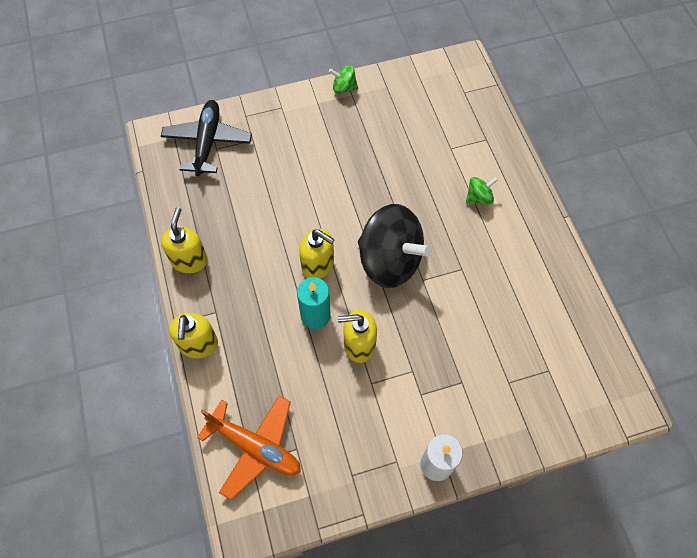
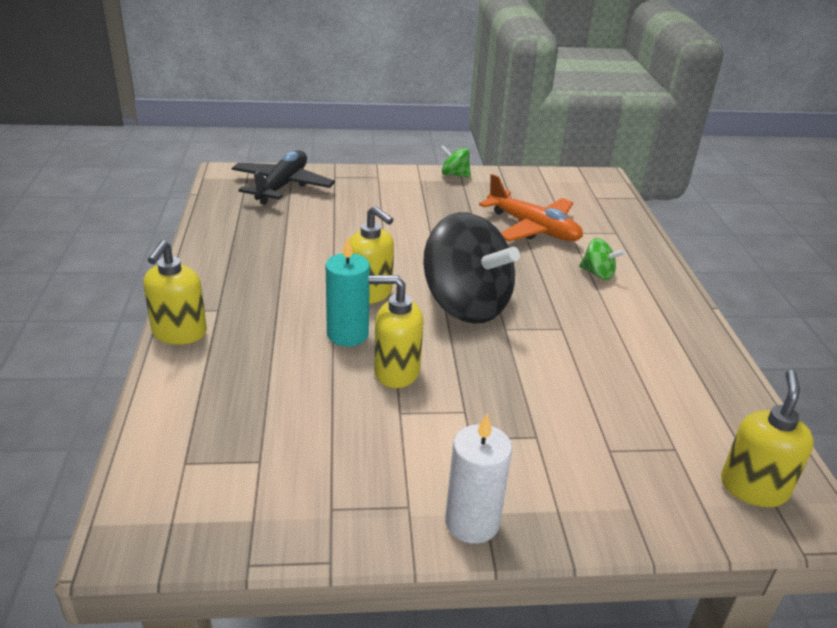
camera: 10 degrees right, 30 degrees down
yellow soap dispenser [161,207,208,273] -> yellow soap dispenser moved to [721,370,814,507]
orange plane [197,395,301,500] -> orange plane moved to [479,174,583,241]
green spinning top [466,177,498,205] -> green spinning top turned 45 degrees clockwise [579,238,625,280]

